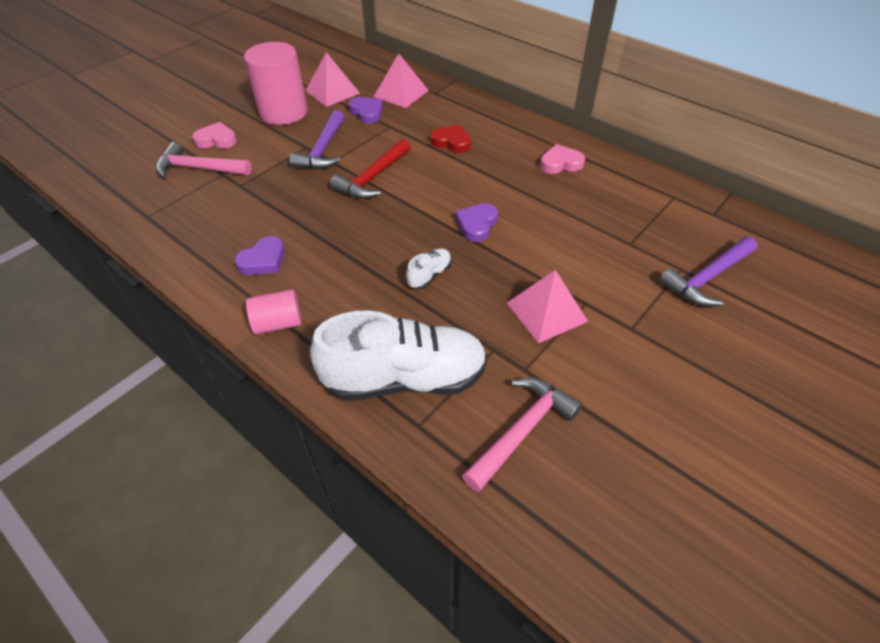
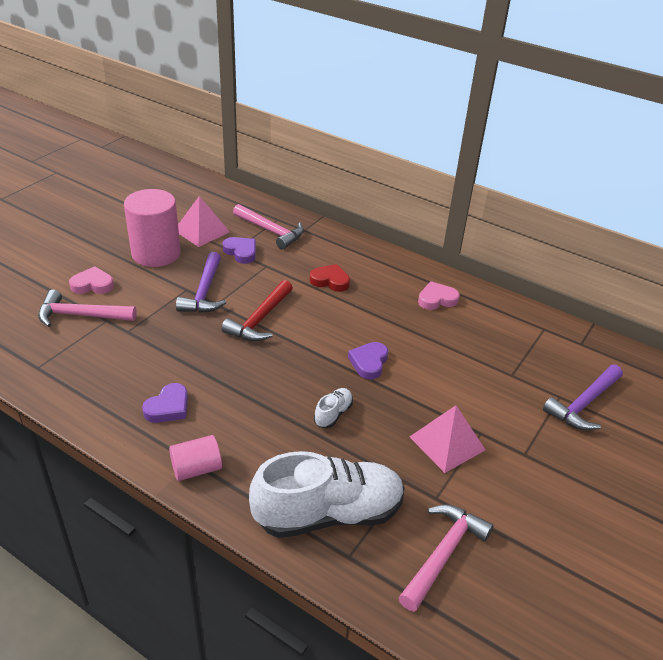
camera: 10 degrees left, 10 degrees down
pink pyramid [374,54,429,108] -> pink hammer [233,204,304,249]

